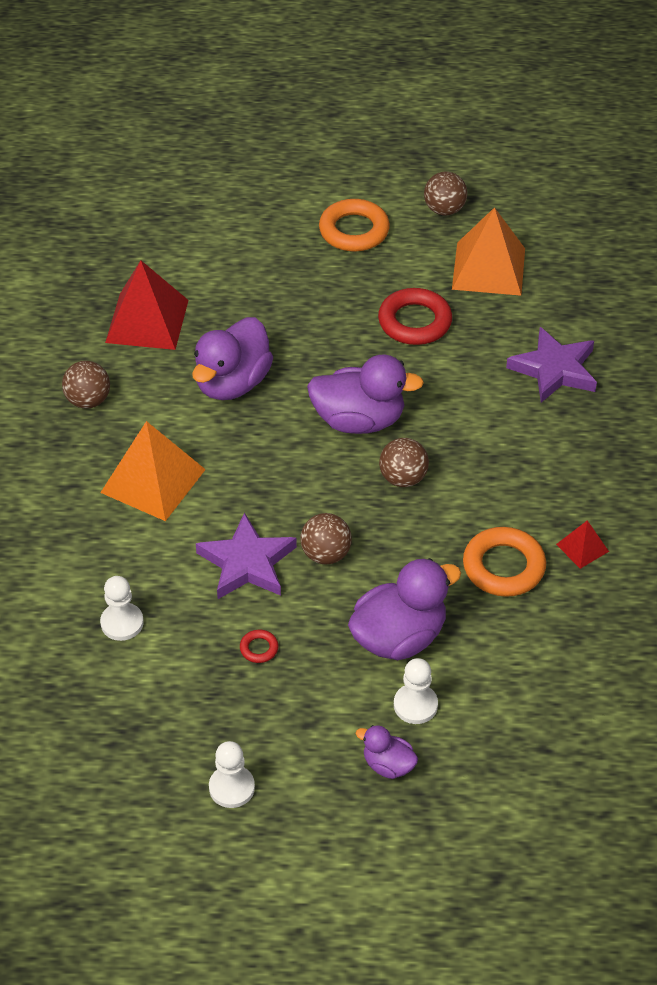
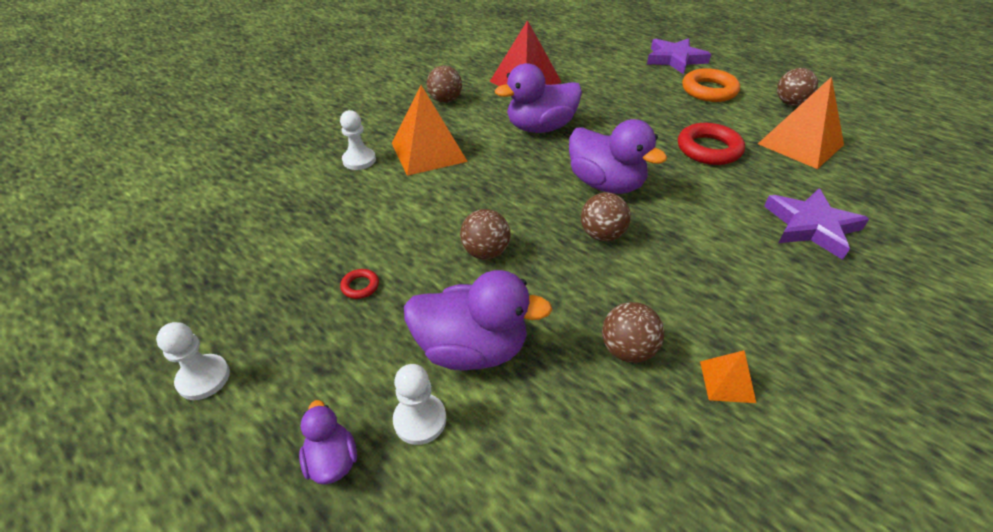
camera: 40 degrees right, 5 degrees down
white pawn [100,576,144,641] -> white pawn moved to [340,110,376,170]
purple star [196,512,297,599] -> purple star moved to [647,38,711,74]
orange ring [463,527,546,597] -> brown ball [602,302,664,363]
red pyramid [556,520,609,569] -> orange pyramid [700,350,756,403]

